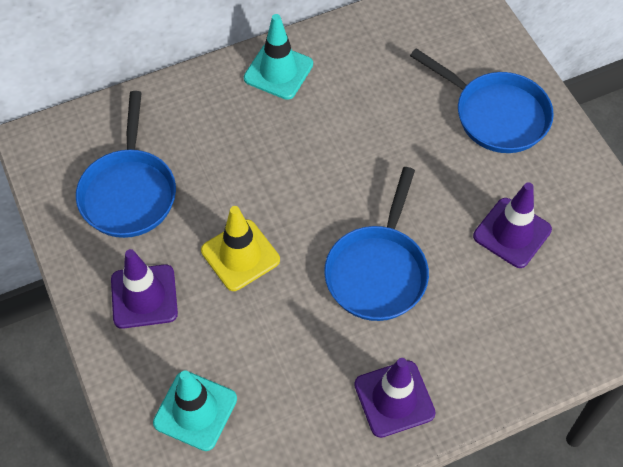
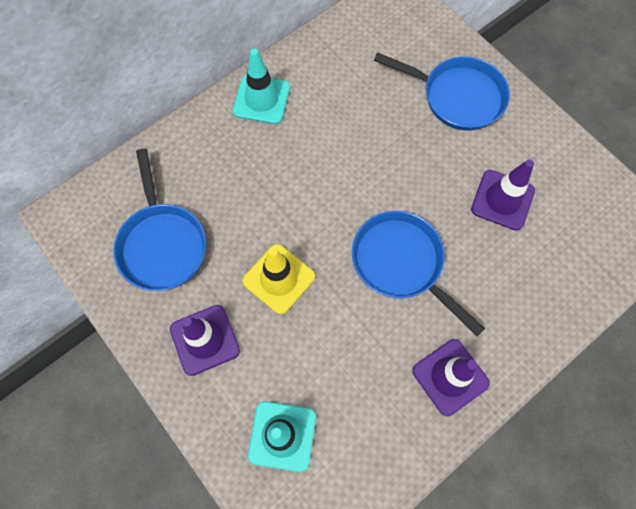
camera: 15 degrees left, 10 degrees up
blue pan [324,167,429,321] -> blue pan turned 135 degrees clockwise [352,211,485,336]

